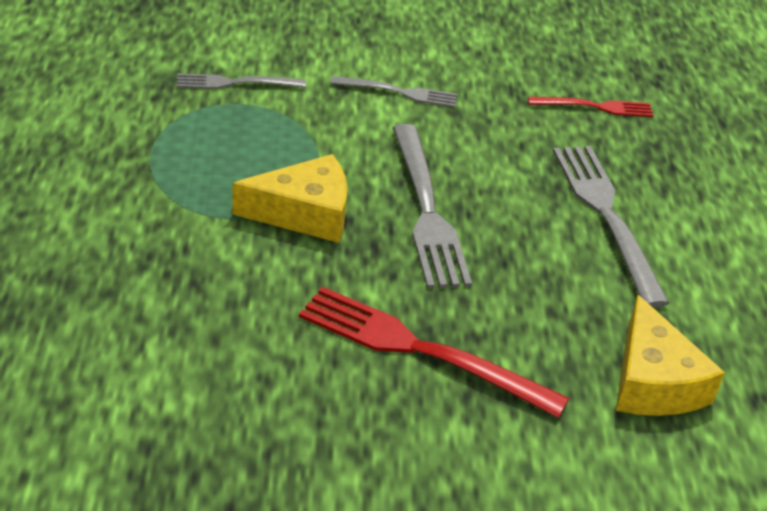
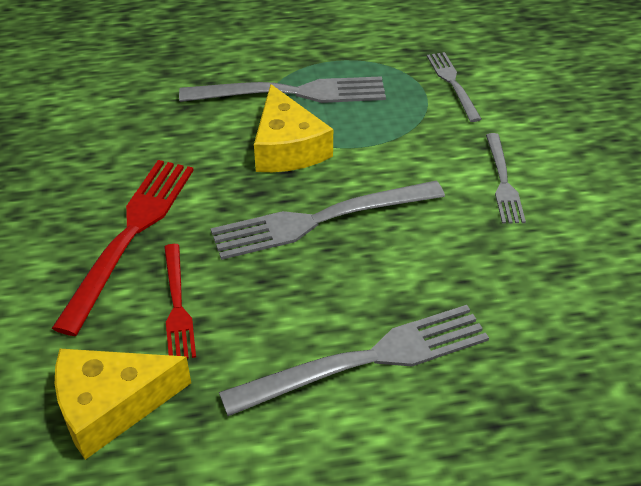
camera: 85 degrees right, 5 degrees up
red fork [528,97,654,117] -> red fork moved to [164,244,196,359]
none -> grey fork [179,76,386,103]

